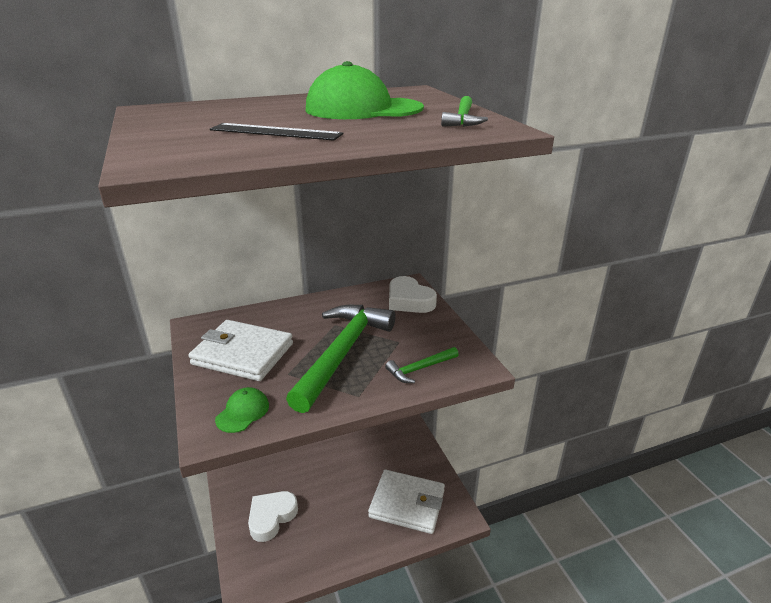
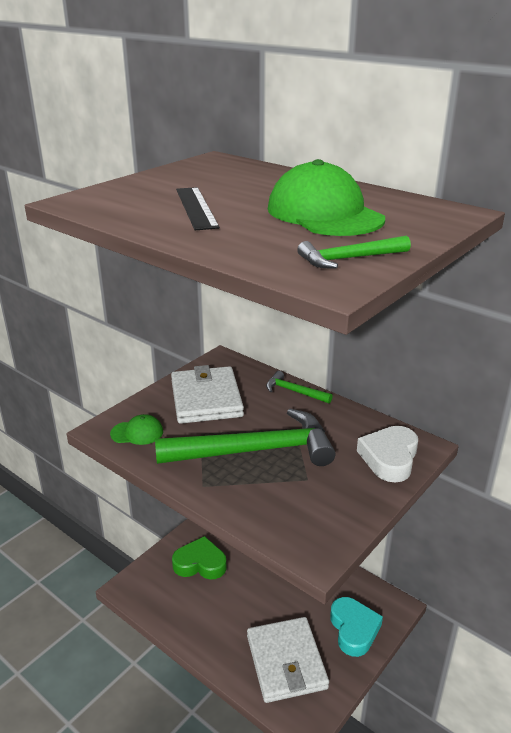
camera: 60 degrees right, 0 degrees up
white heart [248,491,298,542] -> green heart [172,536,227,580]
green hammer [385,347,459,383] -> green hammer moved to [266,371,333,404]
none -> turquoise heart [330,597,383,657]

